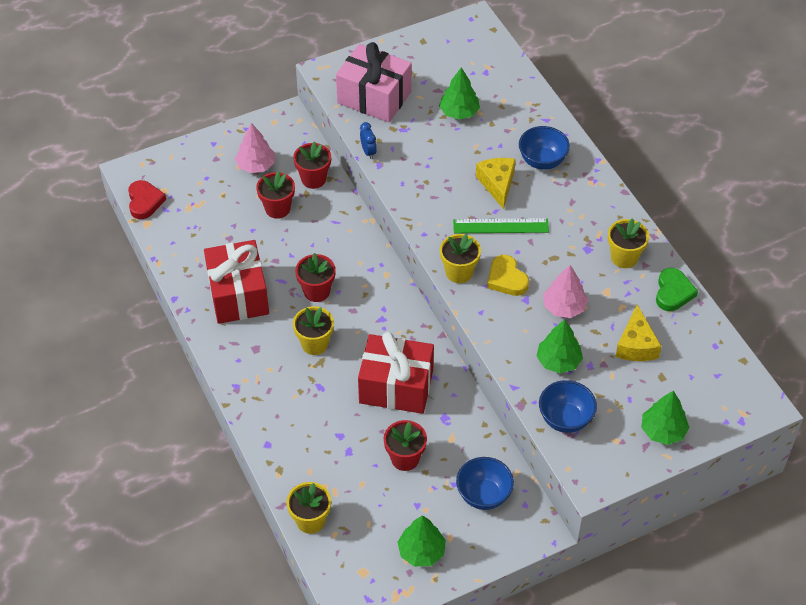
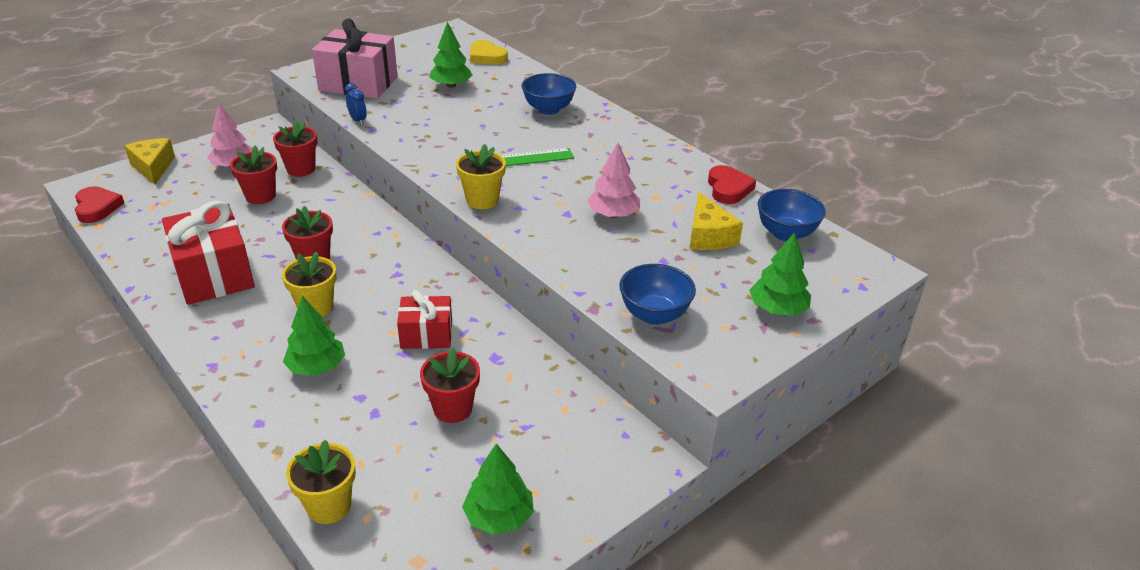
camera: 15 degrees left, 15 degrees down
red gift [358,332,434,414] -> red gift [397,290,452,349], size x0.59
blue bowl [456,457,514,510] -> blue bowl moved to [758,189,826,241]
yellow cheese [476,158,516,209] -> yellow cheese moved to [125,138,175,185]
yellow heart [487,255,529,296] -> yellow heart moved to [470,40,508,65]
green tree [537,320,583,373] -> green tree moved to [283,296,345,376]
yellow flower pot [608,218,649,268] -> none
green heart [656,268,698,311] -> red heart [708,165,756,204]

